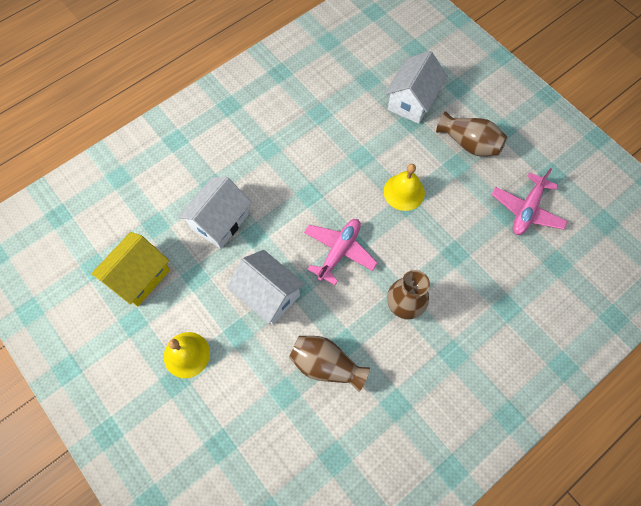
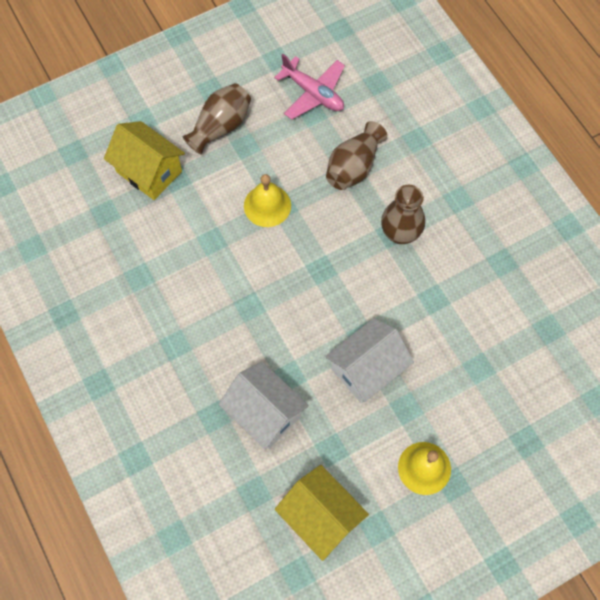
camera: 80 degrees left, 0 degrees up
brown vase [289,336,370,392] -> brown vase moved to [326,121,387,190]
pink plane [304,219,378,285] -> none
white house [385,51,448,124] -> yellow house [104,121,185,200]

